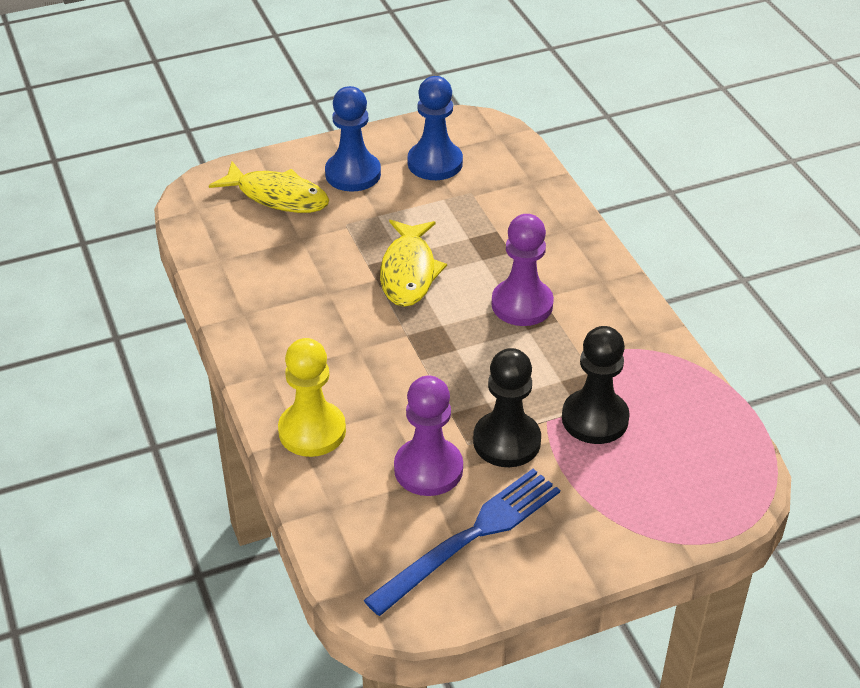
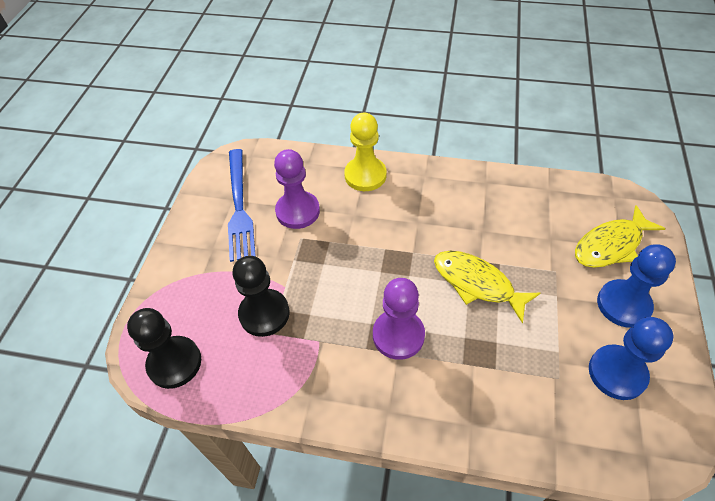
camera: 125 degrees right, 10 degrees up
black pawn [473,348,541,467] -> black pawn moved to [127,308,201,389]

